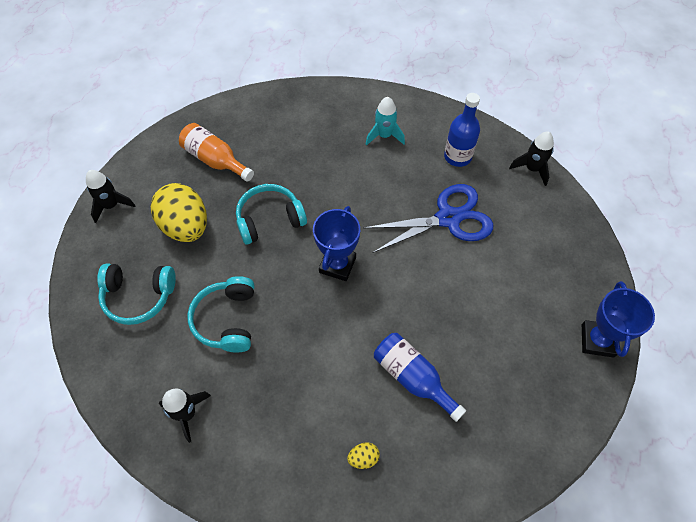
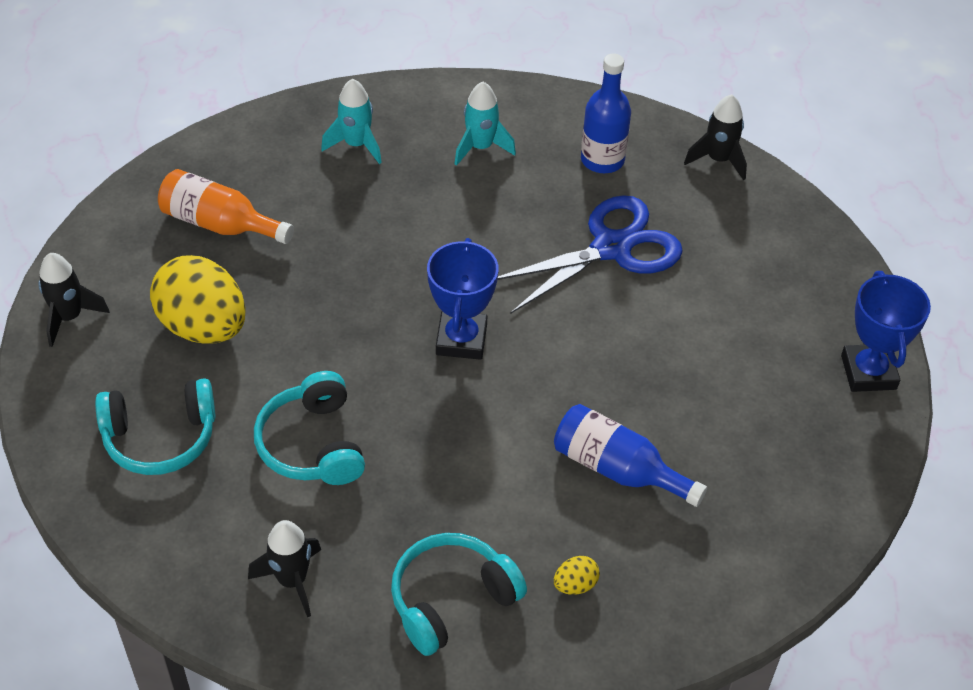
camera: 15 degrees left, 10 degrees down
turquoise headphones [236,184,307,245] -> turquoise headphones moved to [391,533,527,656]
none -> turquoise rocket [321,79,382,164]

